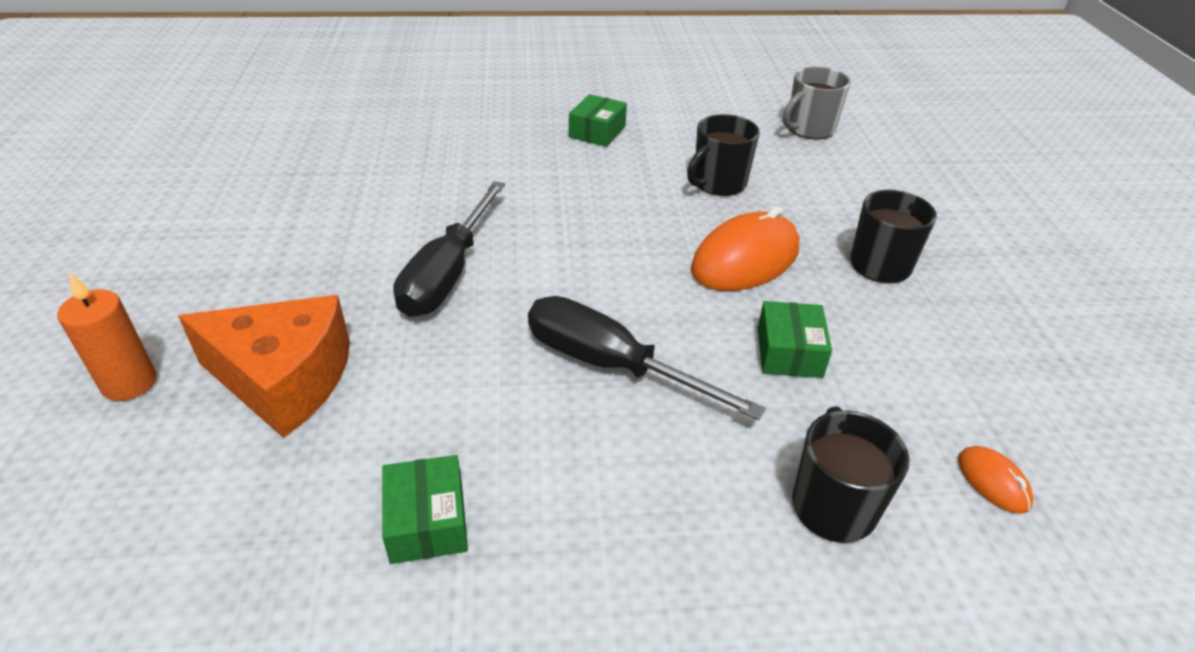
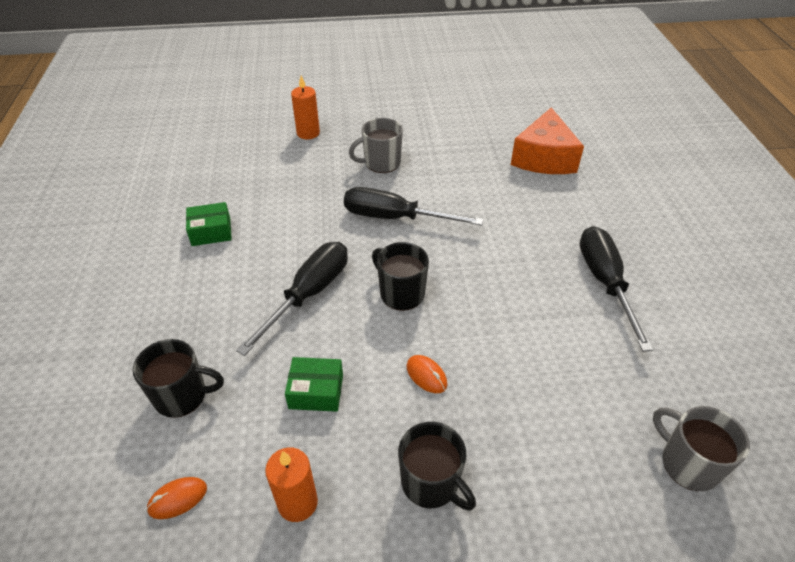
camera: 90 degrees right, 5 degrees up
orange cheese [178,295,350,438] -> orange cheese moved to [511,107,584,174]
green box [569,94,627,147] -> black screwdriver [580,226,653,352]
black mug [687,114,760,196] -> black mug moved to [372,242,429,311]
orange mouse [691,206,799,291] -> orange mouse [406,355,447,393], size x0.46
none -> orange candle [265,447,318,522]
none -> grey mug [349,118,403,173]

